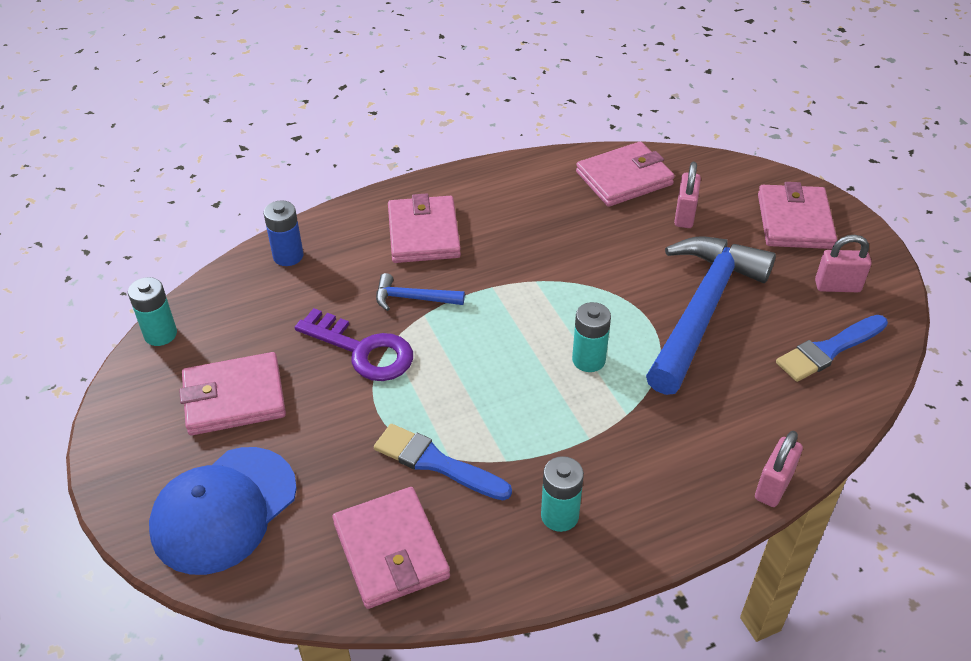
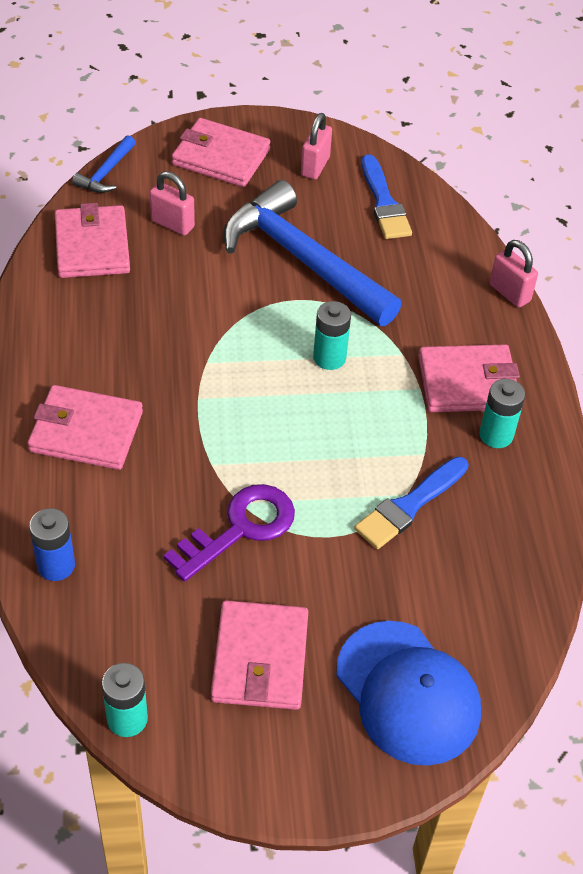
camera: 75 degrees left, 5 degrees up
pink wallet [333,487,450,609] -> pink wallet moved to [418,344,520,412]
blue hammer [376,273,465,311] -> blue hammer moved to [72,135,136,193]

